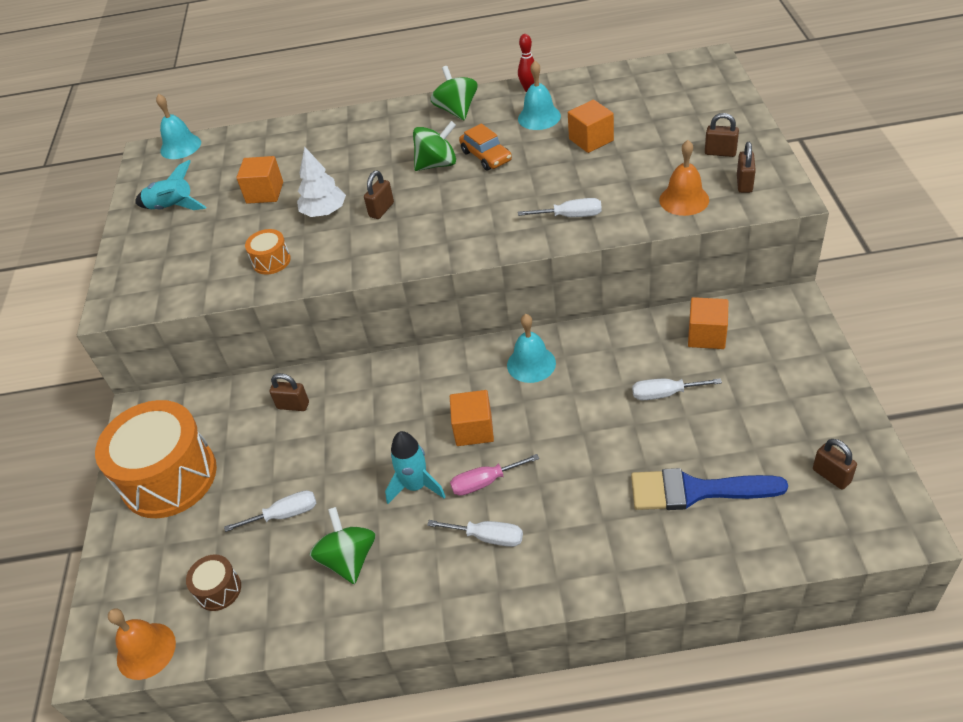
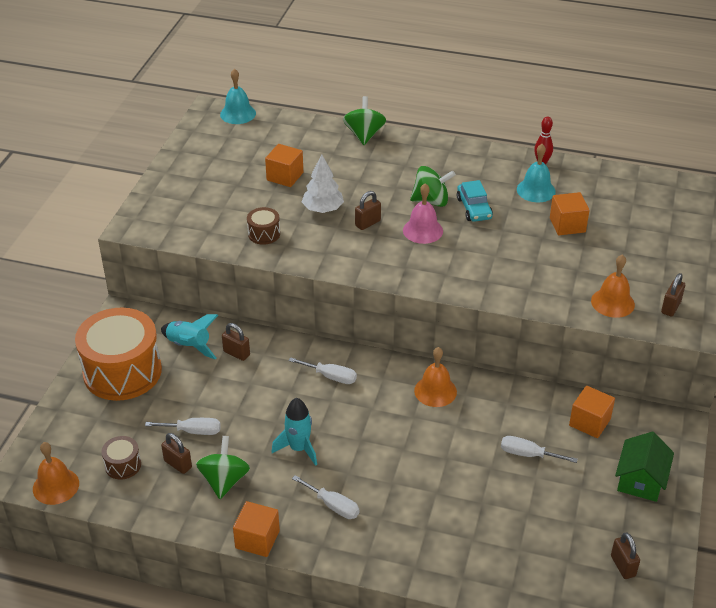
camera: 15 degrees right, 5 degrees down
turquoise rocket [135,160,207,210] -> turquoise rocket moved to [161,314,218,360]
orange drum [245,229,291,275] -> brown drum [247,207,280,245]
green spinning top [431,66,477,120] -> green spinning top moved to [343,96,386,145]
orange cube [450,390,494,446] -> orange cube moved to [233,501,280,557]
pink screwdriver [450,454,539,496] -> none
orange car [459,123,512,171] -> turquoise car [456,180,493,222]
turquoise bell [507,314,556,383] -> orange bell [414,347,457,407]
white screwdriver [518,198,602,217] -> white screwdriver moved to [289,357,357,384]
blue brush [631,468,788,510] -> none
brown padlock [705,113,739,157] -> brown padlock moved to [161,433,192,474]
none -> pink bell [403,183,443,244]
none -> green house [615,432,674,502]

